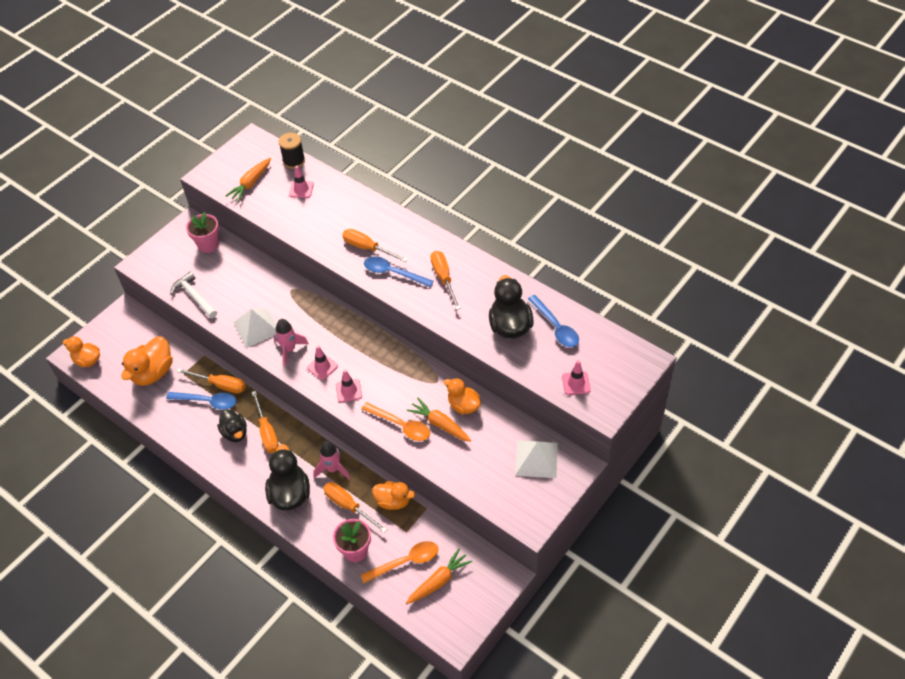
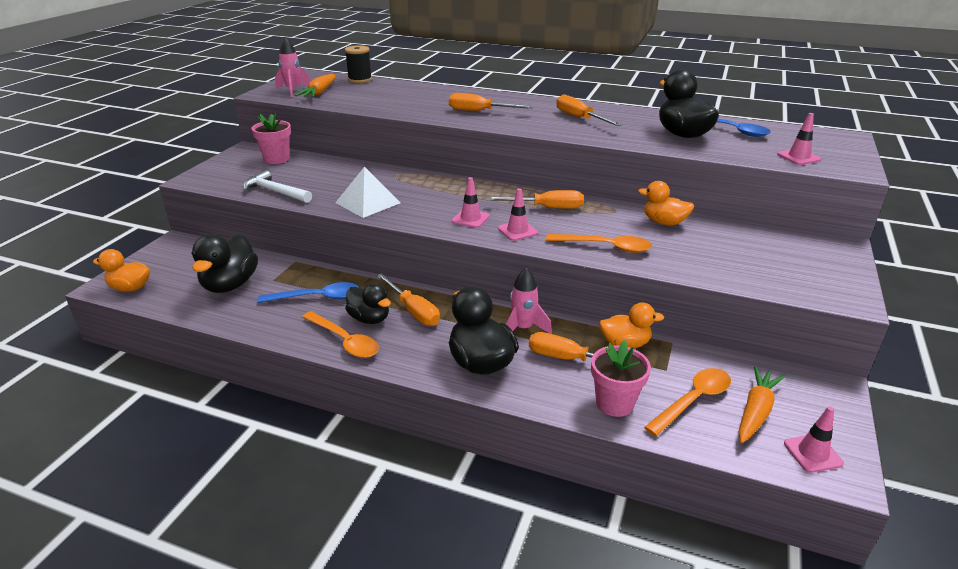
camera: 20 degrees left, 20 degrees down
orange duck [121,336,173,386] -> black duck [191,234,258,293]
orange screwdriver [177,368,246,393] -> orange screwdriver moved to [487,190,583,209]
pink rocket [274,319,309,366] -> pink rocket moved to [275,37,311,97]
pink traffic cone [289,166,314,198] -> pink traffic cone moved to [784,406,844,473]
blue spoon [364,256,434,287] -> none
orange carrot [407,398,471,442] -> none
white pyramid [515,441,558,478] -> none
none -> orange spoon [302,311,379,358]

